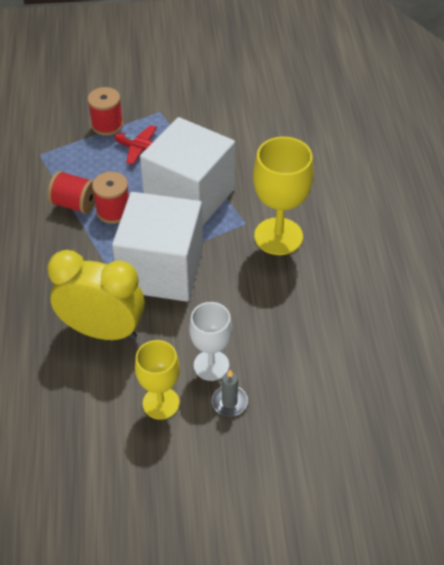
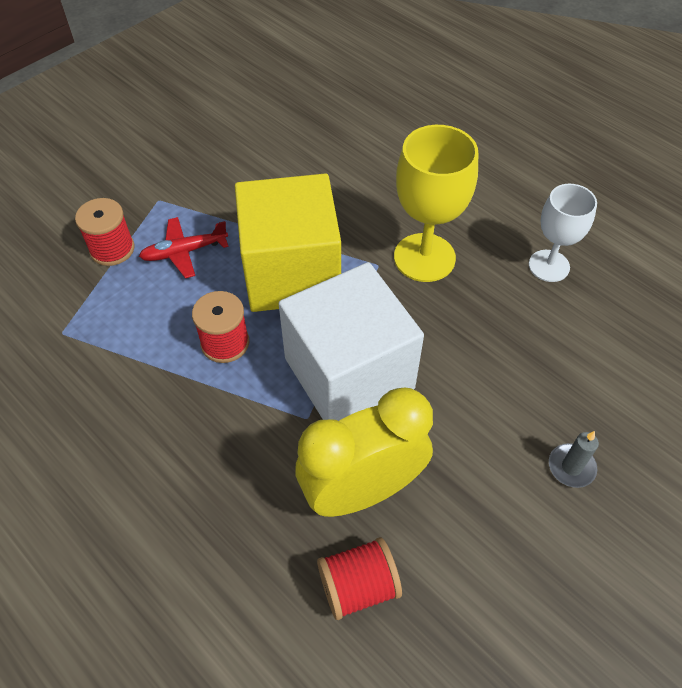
camera: 40 degrees left, 5 degrees up
red spool [48,171,96,214] -> red spool moved to [317,537,402,620]
yellow goblet [135,340,180,420] -> none
white cube [140,117,235,226] -> yellow cube [235,173,341,312]
white goblet [189,302,233,381] -> white goblet moved to [529,184,597,282]

